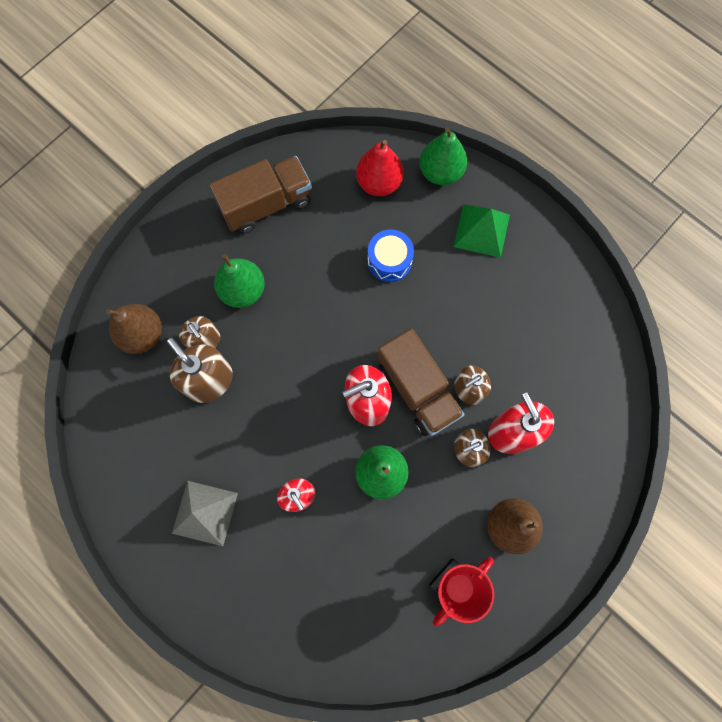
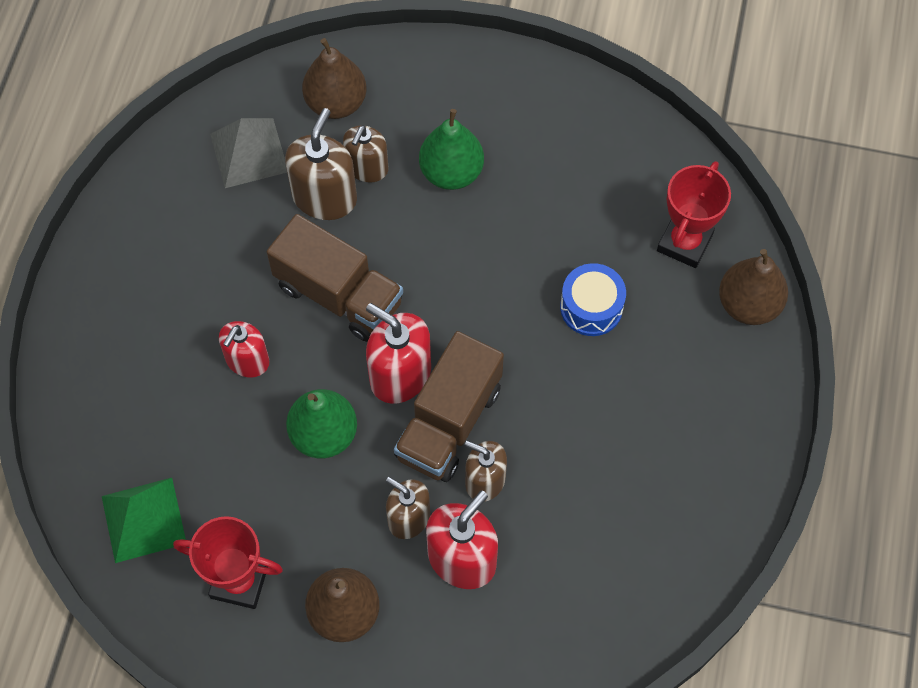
camera: 60 degrees right, 10 degrees down
grey pyramid [172,481,238,546] -> grey pyramid moved to [210,118,287,188]
brown truck [209,156,312,234] -> brown truck moved to [267,214,403,342]
red pear [356,140,404,196] -> red trophy [657,161,731,268]
green pear [420,127,467,185] -> brown pear [719,249,788,325]
green pyramid [454,204,510,258] -> green pyramid moved to [102,478,186,563]

